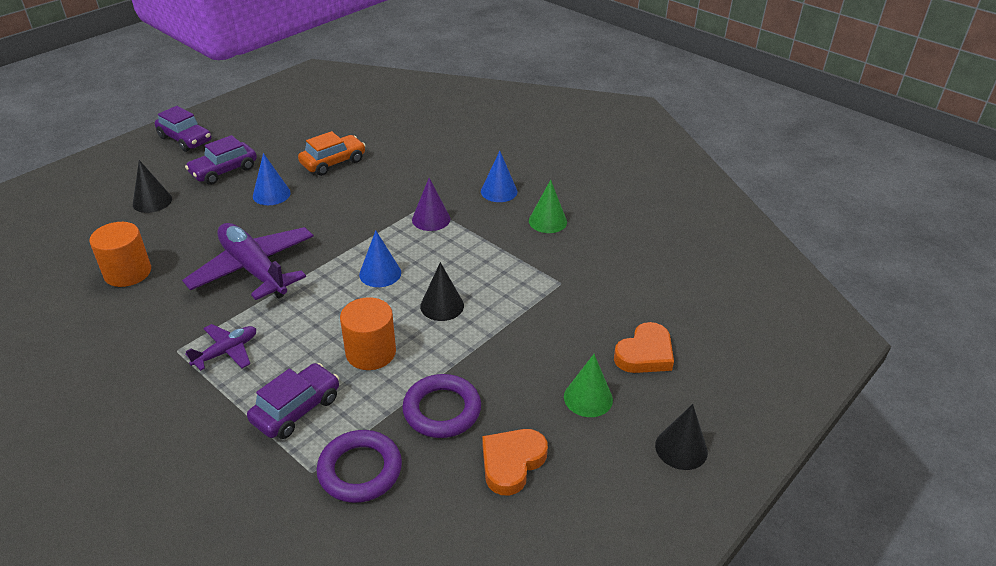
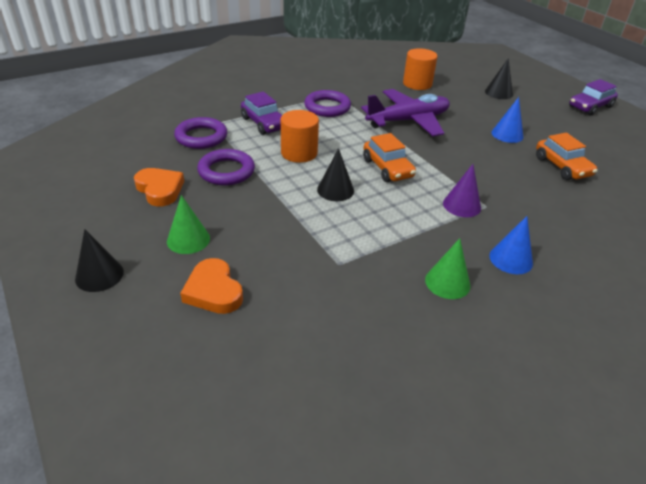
camera: 105 degrees right, 0 degrees up
purple car [185,135,257,185] -> none
purple plane [185,324,256,371] -> purple ring [304,90,351,117]
blue cone [359,230,401,287] -> orange car [363,133,416,182]

